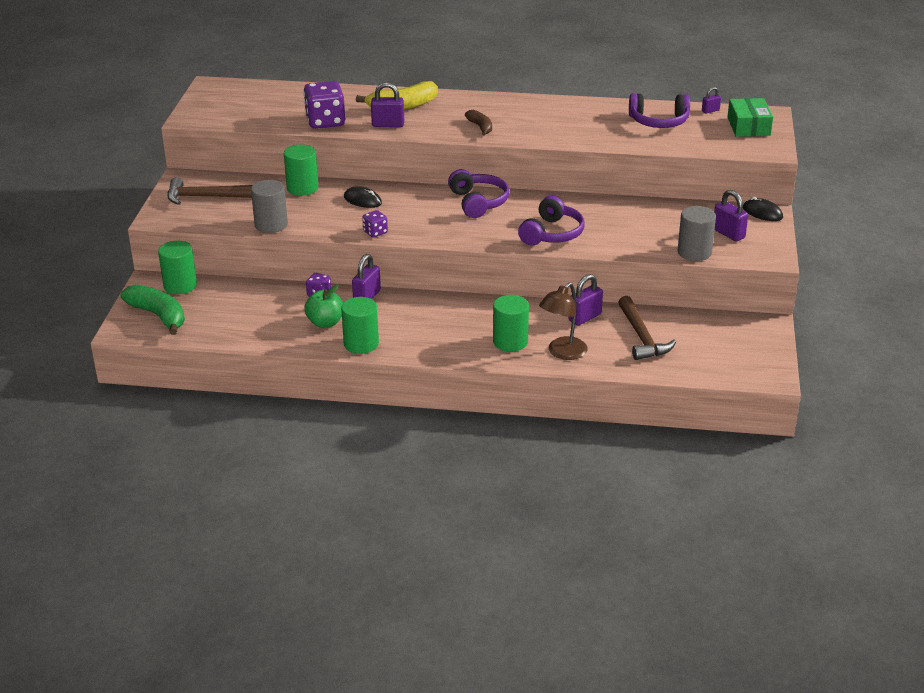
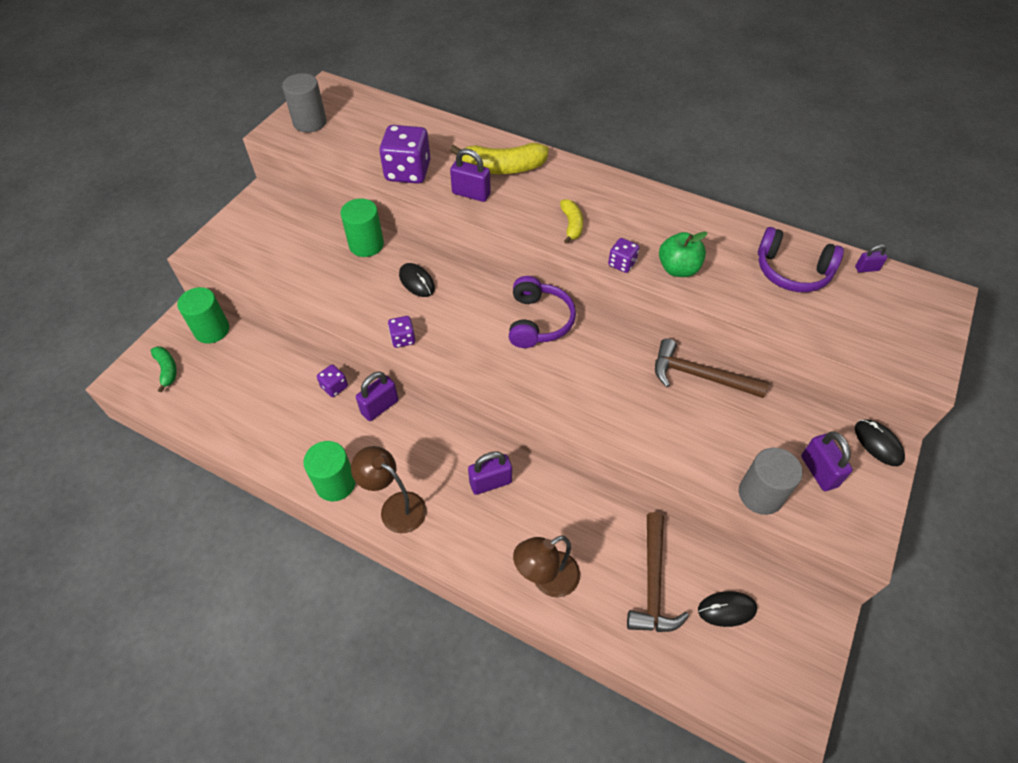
camera: 20 degrees right, 20 degrees up
green banana [120,284,185,335] -> green banana [151,346,177,392], size x0.56
brown hammer [168,177,253,205] -> brown hammer moved to [655,338,769,398]
grey cylinder [251,180,288,233] -> grey cylinder moved to [282,73,327,132]
green apple [304,285,343,328] -> green apple moved to [659,232,707,277]
brown banana [465,110,492,136] -> yellow banana [560,199,583,244]
green cylinder [493,295,529,352] -> none
purple headphones [518,196,585,245] -> none
purple padlock [568,274,603,325] -> purple padlock moved to [468,452,512,495]
green box [727,98,773,137] -> none
none -> brown lamp [351,446,426,533]
none -> purple dice [608,238,639,273]
none -> black mouse [698,591,757,627]

